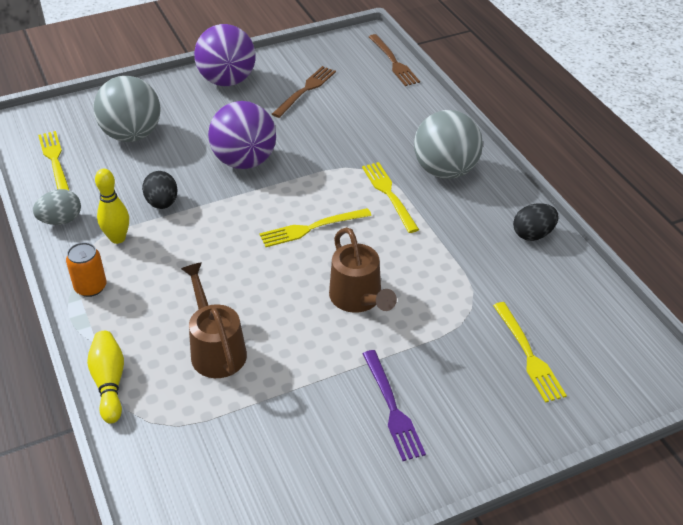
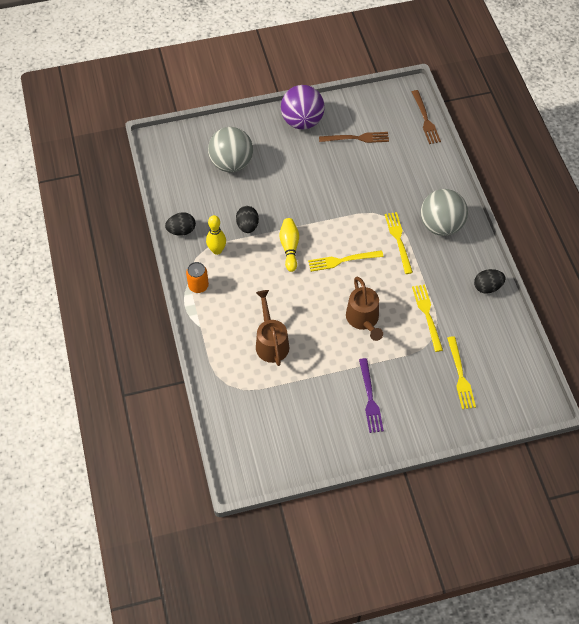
camera: 10 degrees right, 15 degrees up
grey egg [33,189,81,225] -> black egg [165,212,196,236]
yellow fork [38,131,70,191] -> yellow fork moved to [412,284,443,352]
yellow bowling pin [87,331,124,424] -> yellow bowling pin moved to [279,218,299,272]
purple ball [208,101,276,169] -> none
brown fork [272,66,336,118] -> brown fork turned 45 degrees clockwise [319,132,389,143]

